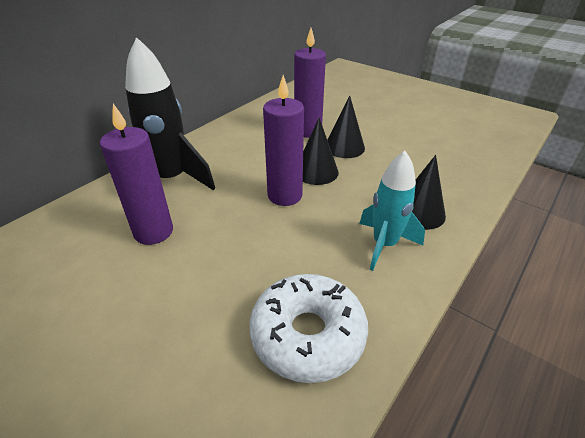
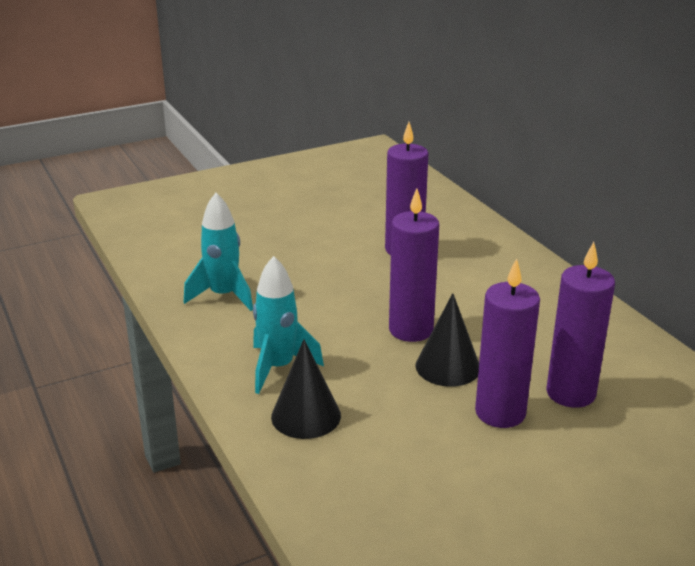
camera: 115 degrees right, 10 degrees down
black rocket [125,37,215,190] -> none
white donut [249,274,368,383] -> turquoise rocket [184,193,253,311]
black cone [327,96,365,158] -> purple candle [475,258,540,428]

